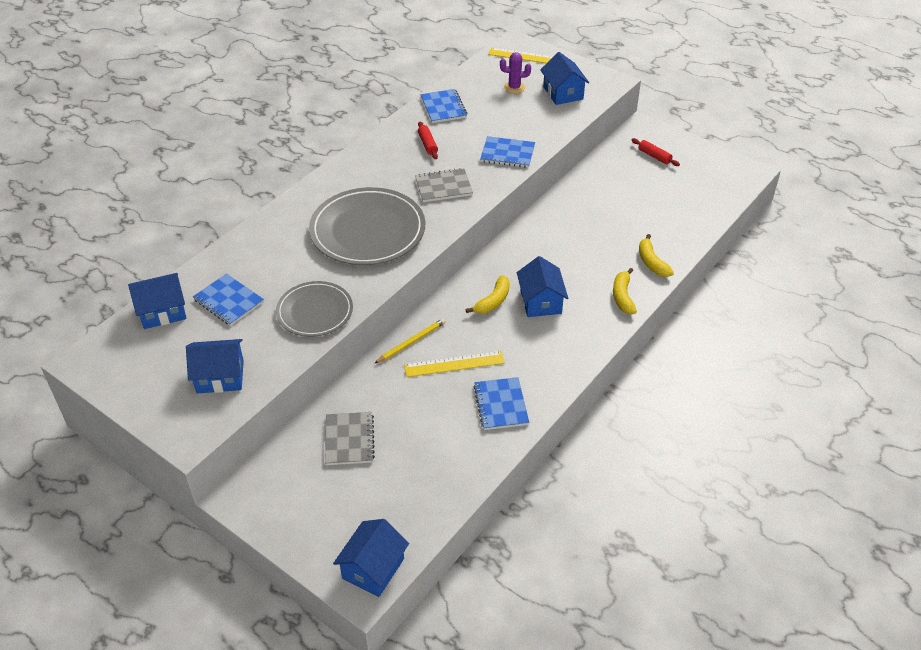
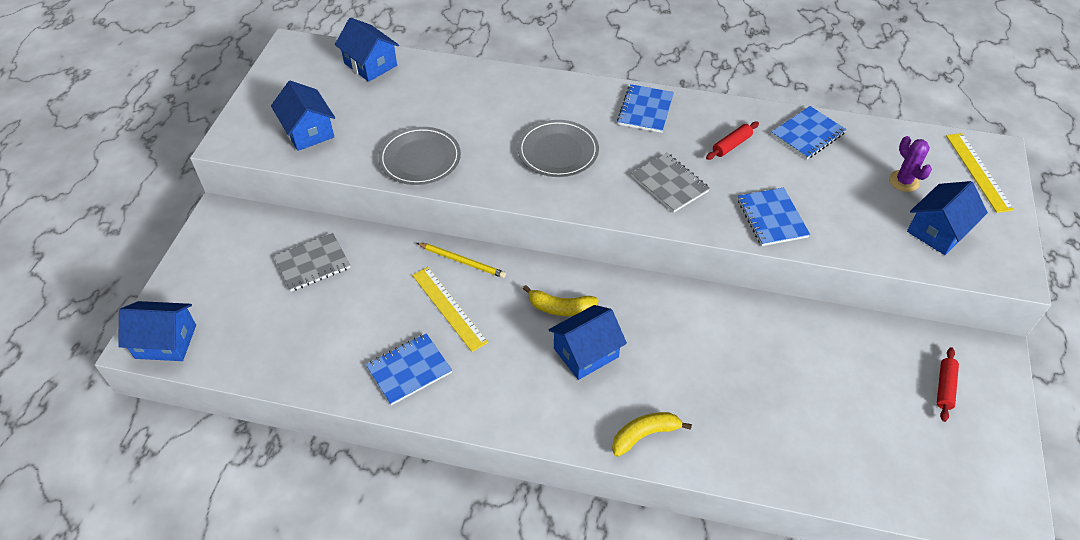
camera: 65 degrees right, 5 degrees up
blue notebook [193,273,264,326] -> blue notebook moved to [617,84,674,133]
grey plate [309,187,425,265] -> grey plate [518,120,599,177], size x0.61
yellow banana [639,234,674,277] -> none

